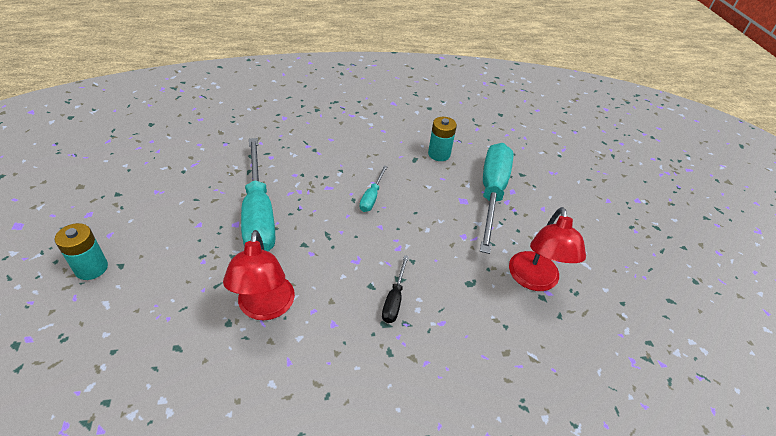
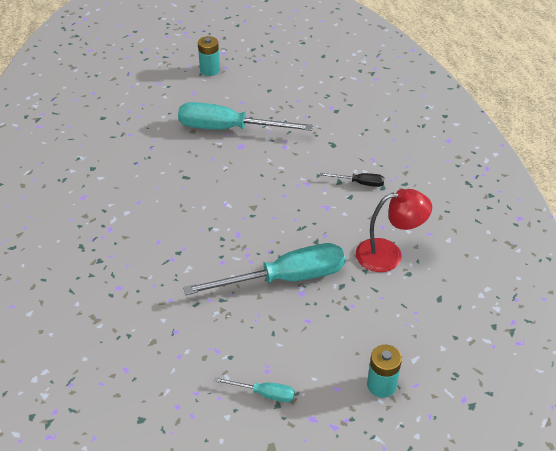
camera: 90 degrees left, 0 degrees up
turquoise screwdriver [359,165,388,212] -> turquoise screwdriver moved to [214,377,295,402]
turquoise battery [428,117,457,161] -> turquoise battery moved to [198,36,220,76]
red lamp [509,207,586,291] -> none

